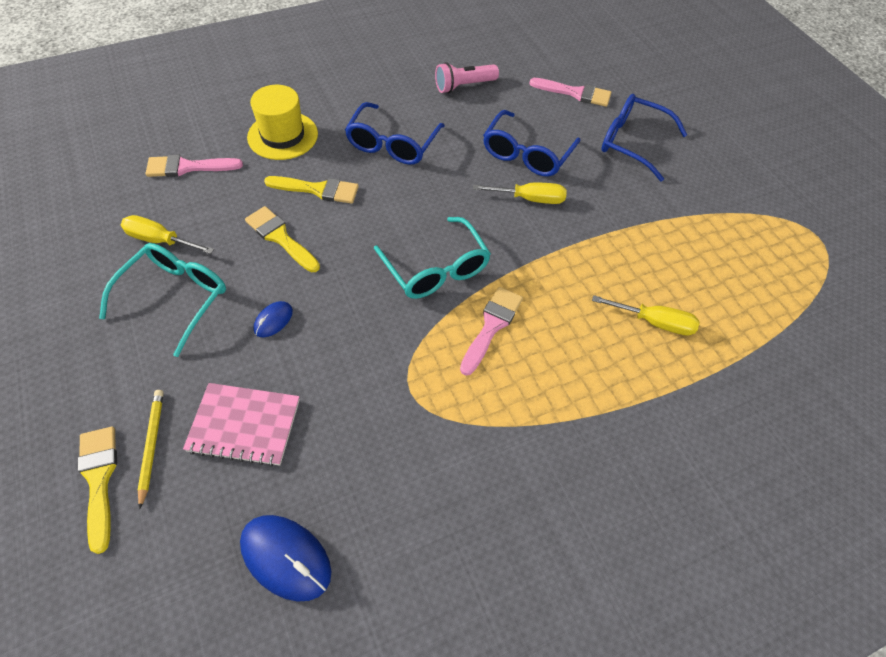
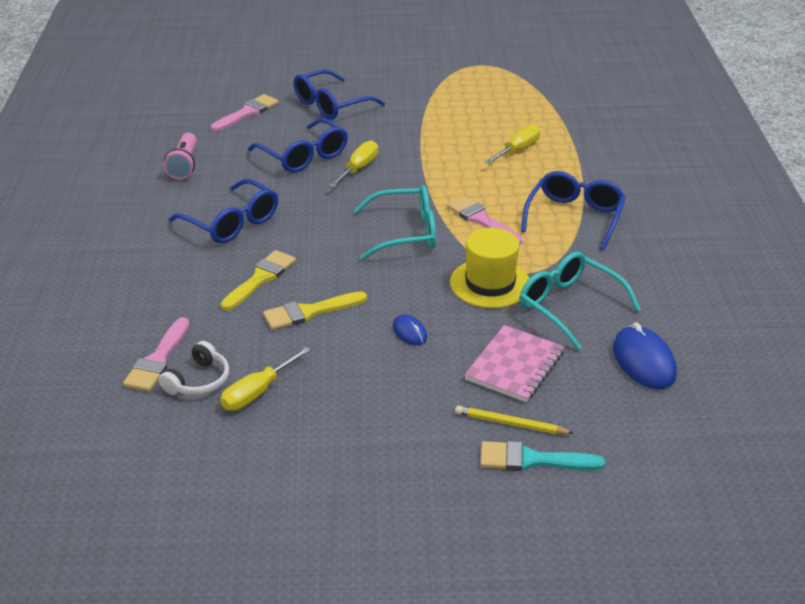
camera: 65 degrees left, 20 degrees down
yellow brush [78,427,117,554] -> turquoise brush [480,441,605,471]
turquoise glasses [99,243,226,357] -> turquoise glasses moved to [519,252,641,350]
blue mouse [240,515,331,602] -> blue mouse turned 75 degrees counterclockwise [613,322,677,389]
yellow hat [247,85,318,160] -> yellow hat moved to [450,228,530,308]
none -> white headphones [159,341,229,395]
none -> blue glasses [521,171,626,250]

